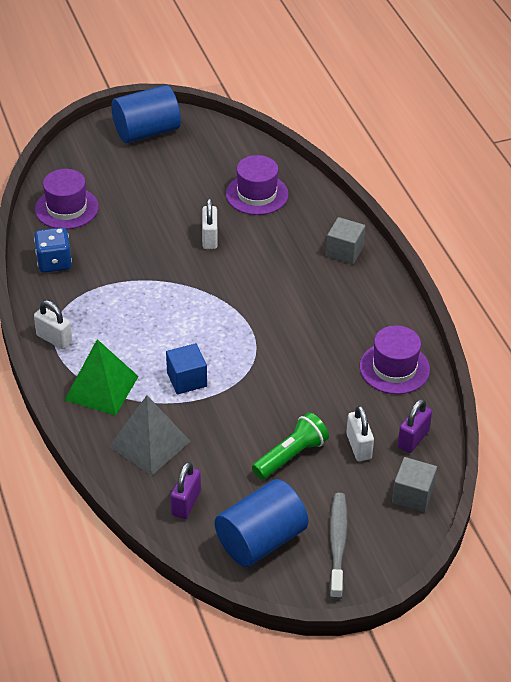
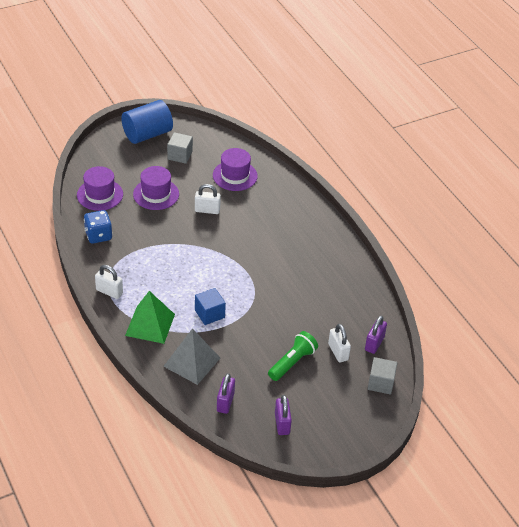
camera: 10 degrees left, 0 degrees up
white padlock [202,198,218,249] -> white padlock turned 75 degrees counterclockwise [195,184,221,214]
blue cylinder [215,479,308,567] -> purple padlock [275,395,292,435]
grey cube [326,217,365,264] -> grey cube moved to [167,132,193,164]
grey toothbrush [329,493,348,599] -> none
purple hat [360,325,430,394] -> purple hat moved to [133,166,179,210]

